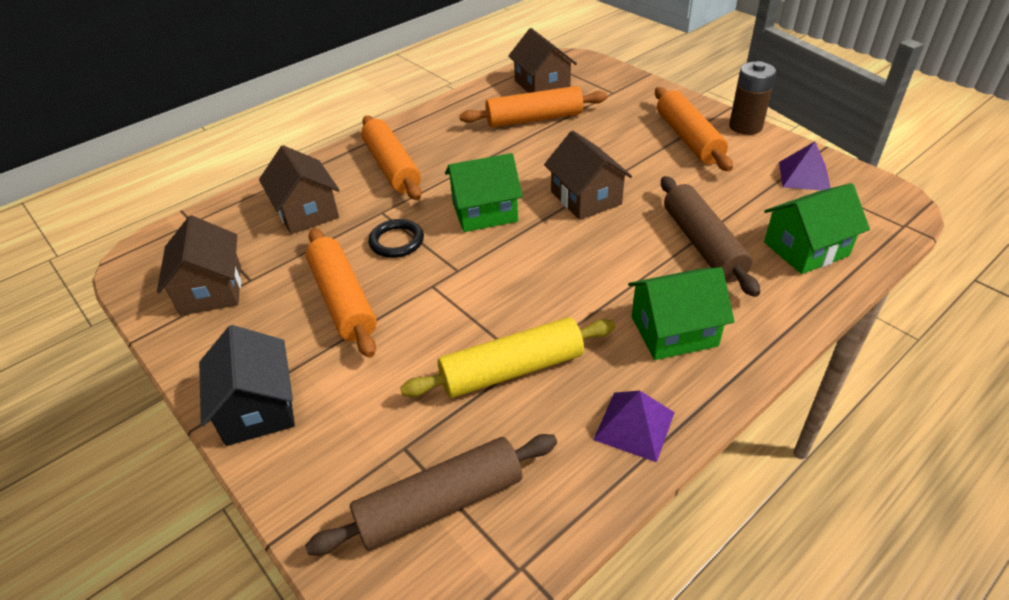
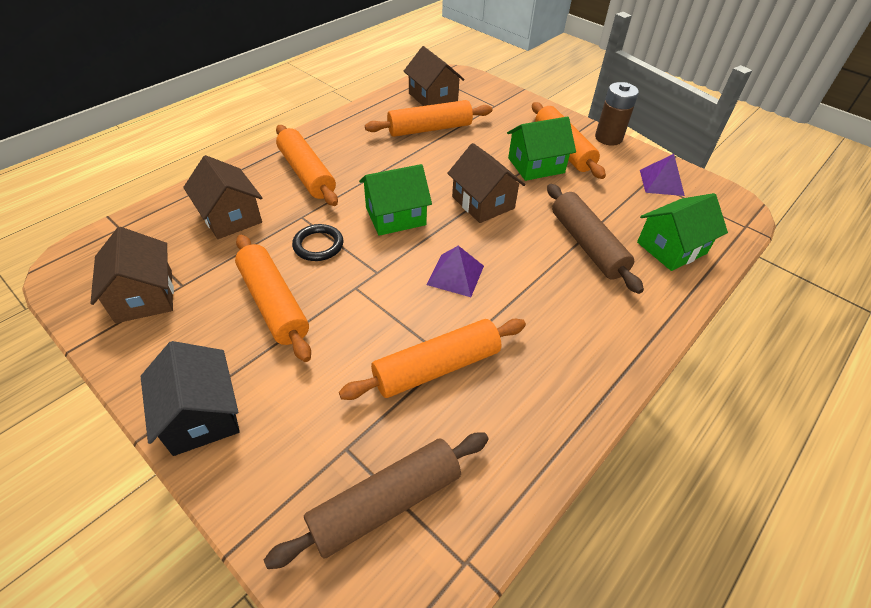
camera: 10 degrees left, 5 degrees up
yellow rolling pin [400,317,615,398] -> orange rolling pin [339,319,526,400]
purple pyramid [593,390,675,462] -> purple pyramid moved to [427,246,484,297]
green house [628,267,735,360] -> green house moved to [507,117,576,181]

